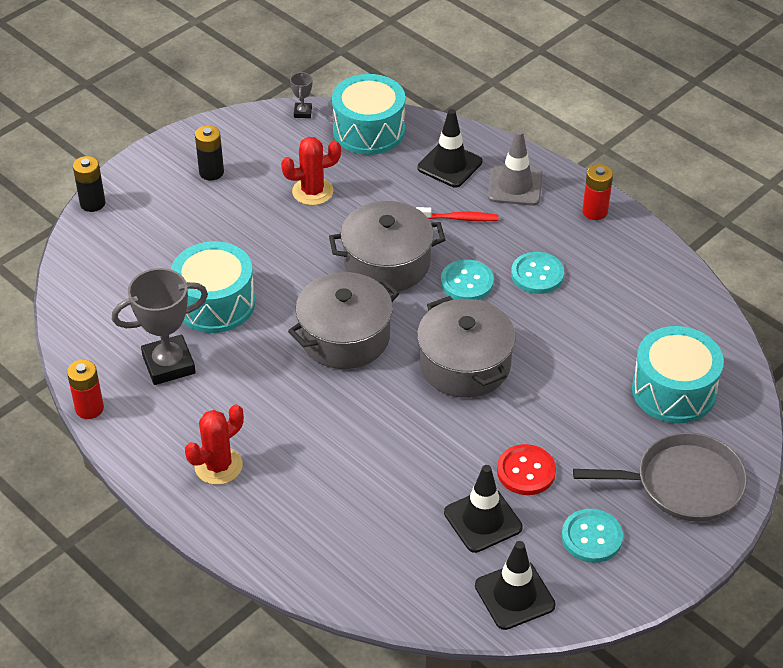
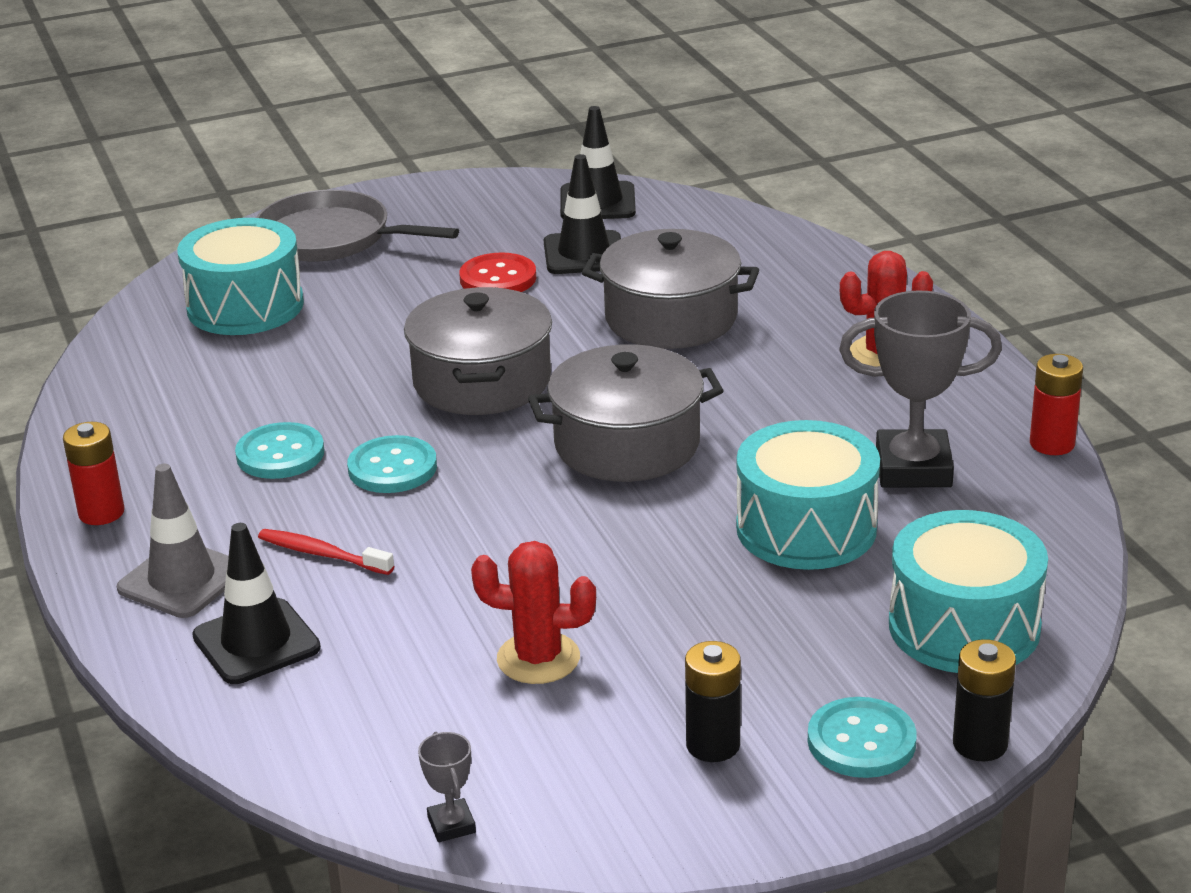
camera: 155 degrees left, 15 degrees down
grey trophy [290,72,312,118] -> grey trophy turned 45 degrees counterclockwise [418,732,476,842]
grey pot [329,201,445,293] -> grey pot moved to [582,229,759,349]
turquoise drum [332,74,405,155] -> turquoise drum moved to [889,510,1048,673]
turquoise button [562,509,623,563] -> turquoise button moved to [808,697,917,778]

